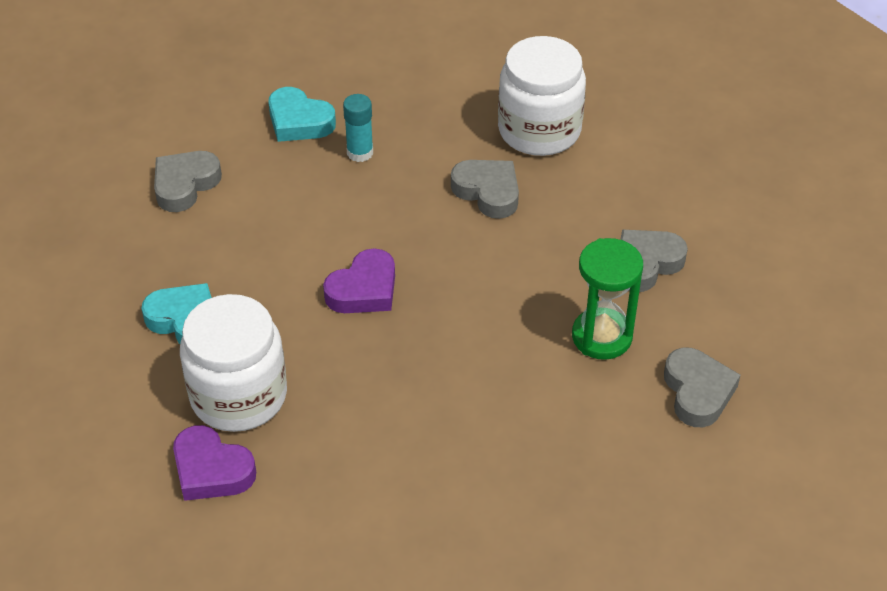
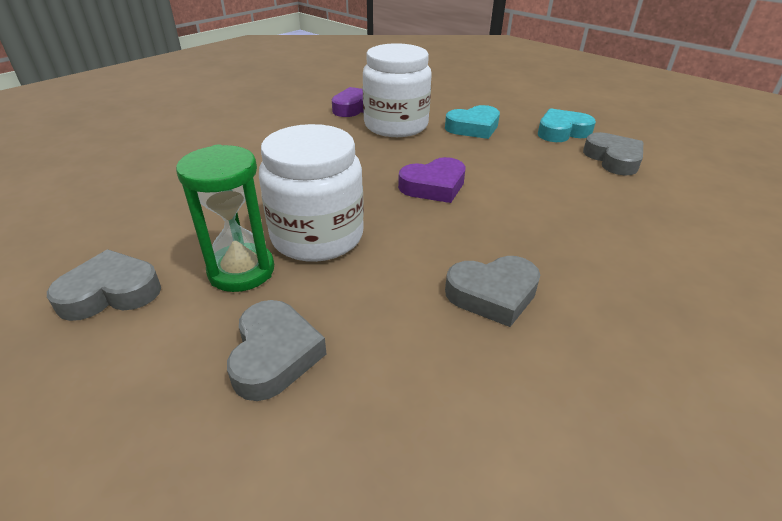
camera: 125 degrees right, 10 degrees down
turquoise heart [268,87,336,142] -> turquoise heart moved to [538,108,596,142]
purple heart [323,248,395,313] -> purple heart turned 105 degrees counterclockwise [398,157,466,203]
turquoise glue stick [343,94,373,162] -> none
white jar [498,36,586,156] -> white jar moved to [259,124,364,262]
grey heart [664,347,741,427] -> grey heart turned 135 degrees clockwise [47,249,161,321]

